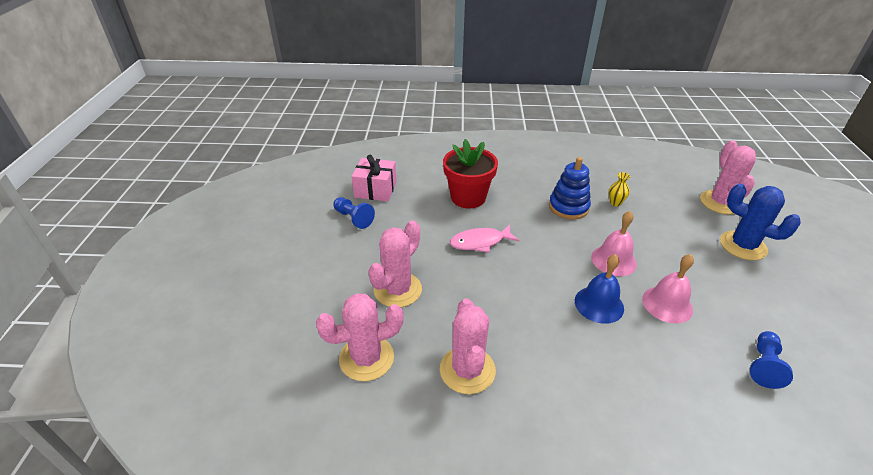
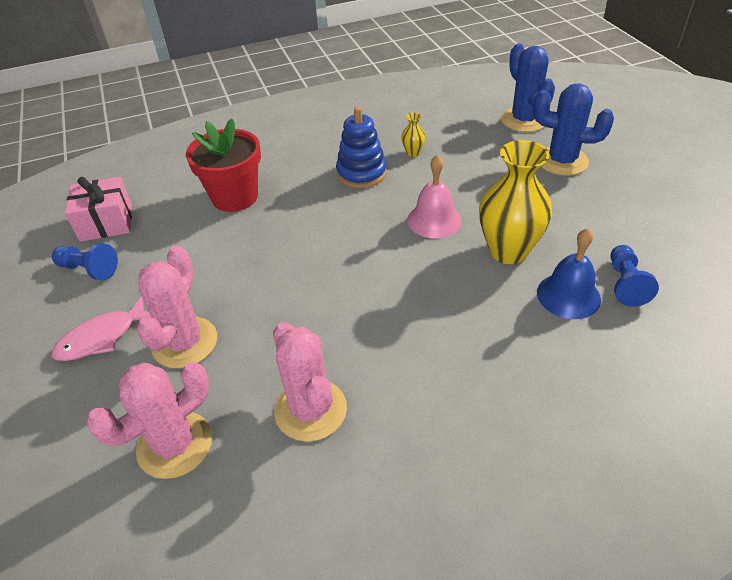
camera: 20 degrees left, 5 degrees up
pink fish [450,225,520,253] -> pink fish moved to [51,296,152,361]
blue bell [575,254,624,324] -> blue bell moved to [537,228,601,319]
pink bell [642,254,694,324] -> yellow vase [479,140,552,264]
pink cactus [700,140,756,215] -> blue cactus [501,44,555,132]

